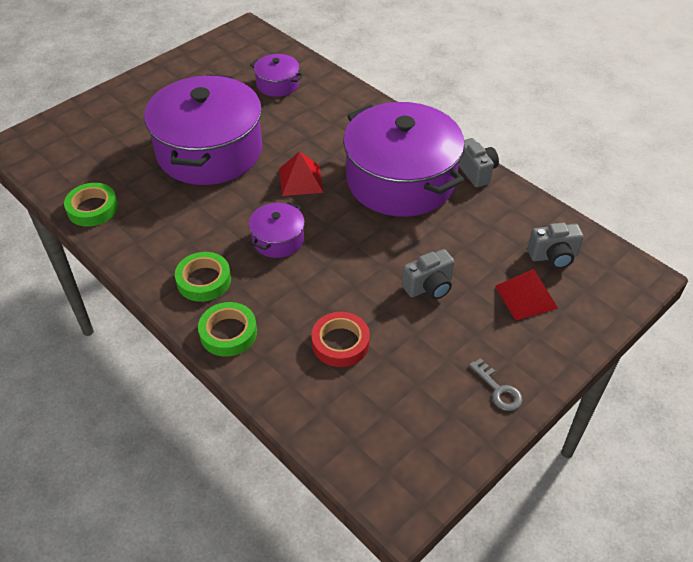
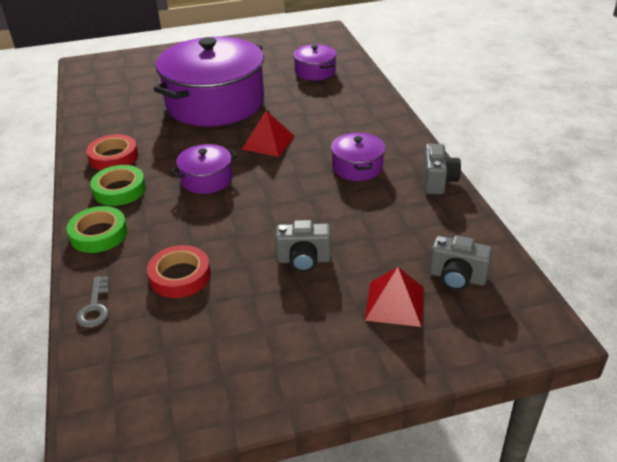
camera: 30 degrees right, 10 degrees down
green tape [64,183,118,227] -> none
purple pot [343,102,465,217] -> purple pot [331,132,385,181], size x0.44
grey key [469,358,523,411] -> grey key moved to [76,276,109,328]
none -> red tape [86,134,138,171]

